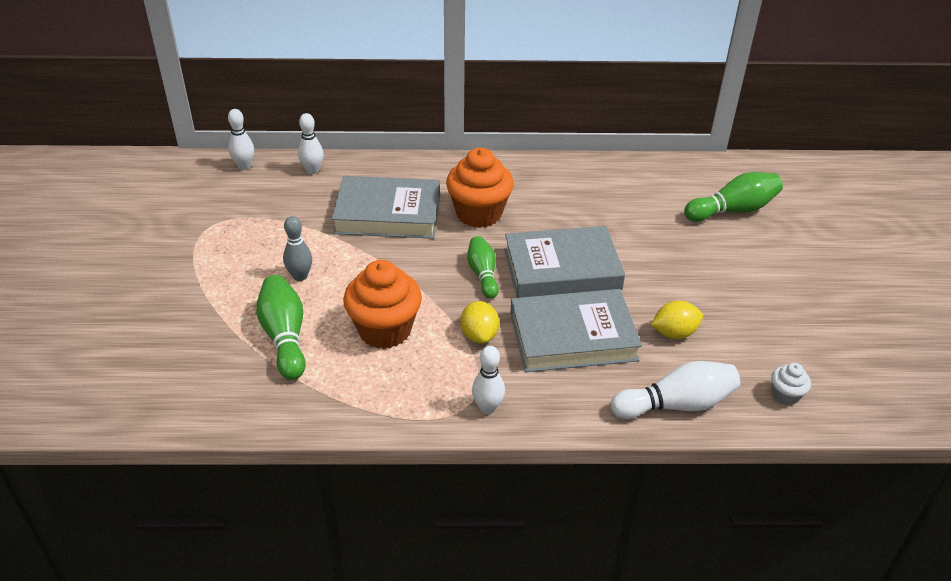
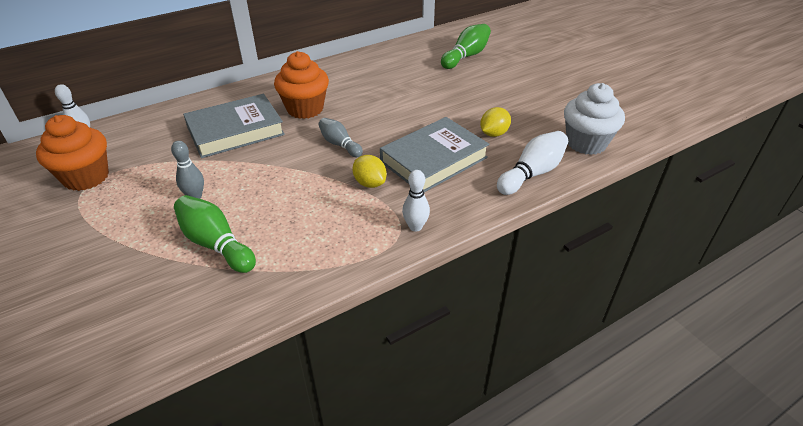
camera: 30 degrees left, 0 degrees up
white bowling pin [298,113,323,174] -> none
orange cupcake [343,260,422,349] -> orange cupcake moved to [36,115,109,191]
green bowling pin [467,236,499,299] -> grey bowling pin [318,118,363,157]
grey book [504,226,625,298] -> none
white cupcake [771,363,811,406] -> white cupcake [564,83,625,155], size x2.11

